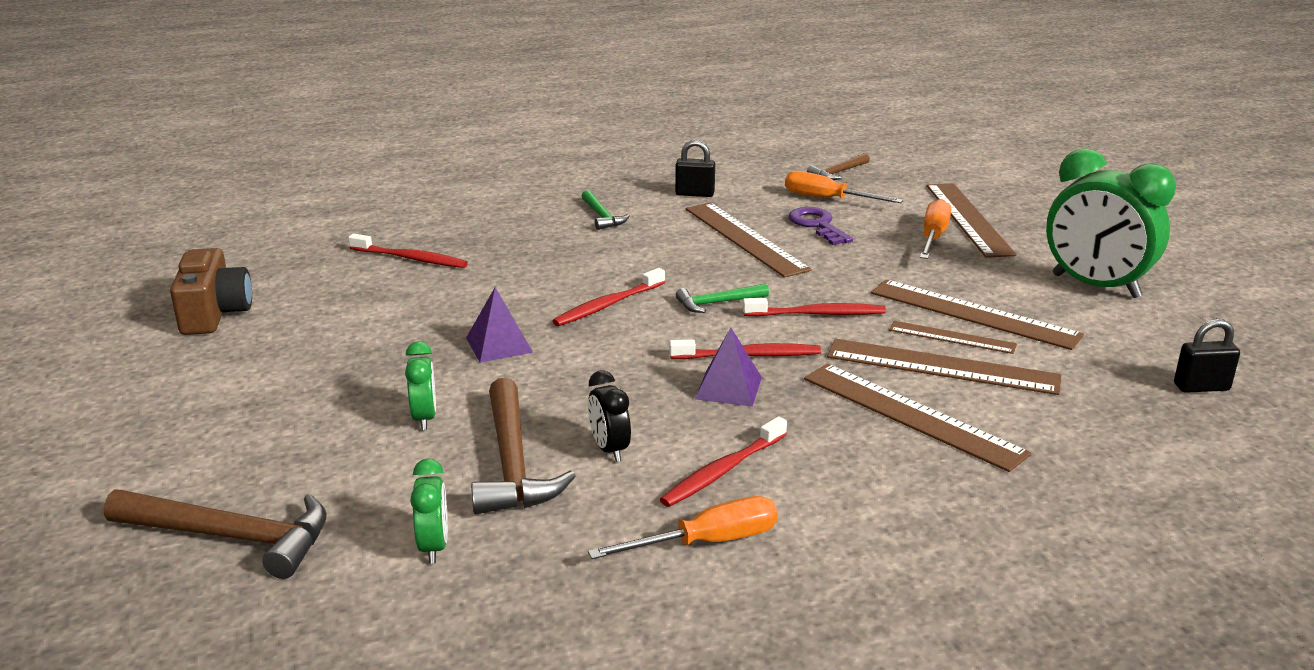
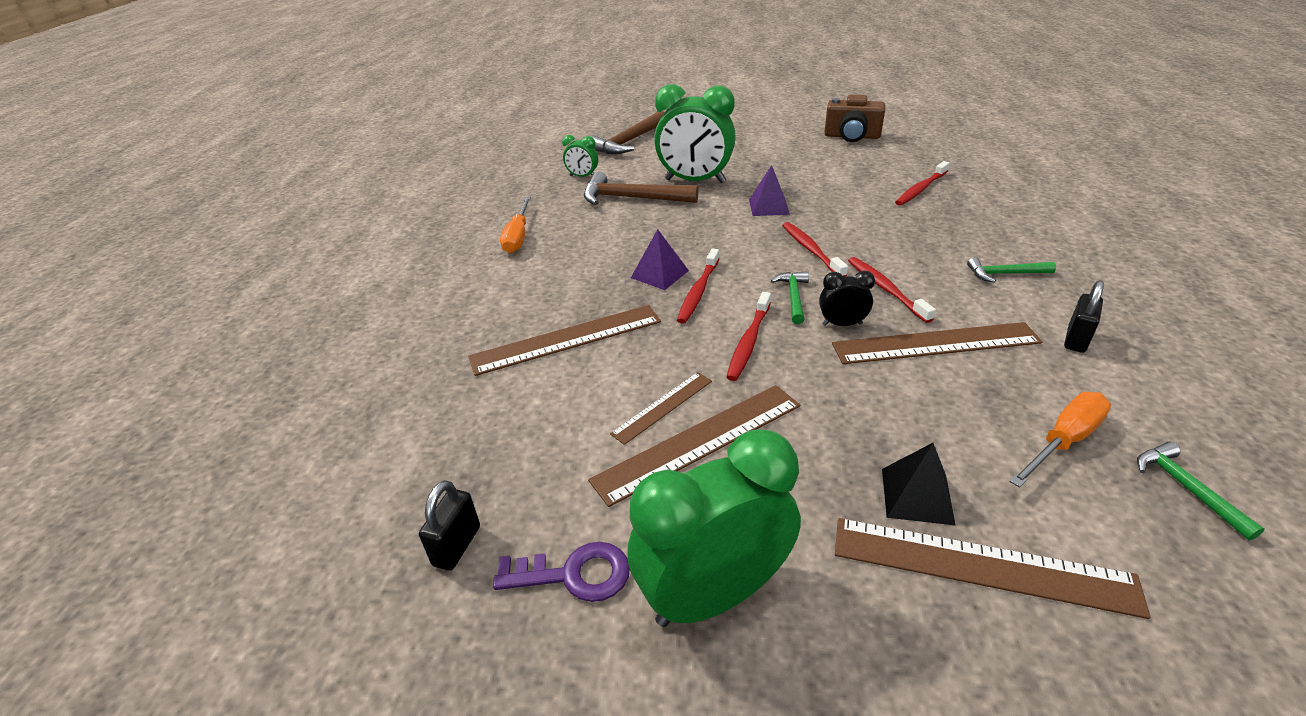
camera: 115 degrees right, 10 degrees up
green clock [405,341,436,430] -> green clock [654,84,736,183], size x2.16
black clock [588,371,631,462] -> black clock moved to [819,271,875,326]
red toothbrush [660,416,787,507] -> red toothbrush moved to [848,257,936,323]
purple key [789,207,853,245] -> purple key moved to [493,542,630,602]
brown hammer [807,153,870,180] -> green hammer [1137,442,1264,541]
brown ruler [827,338,1062,395] -> none
orange screwdriver [920,199,951,259] -> black pyramid [882,443,955,525]

